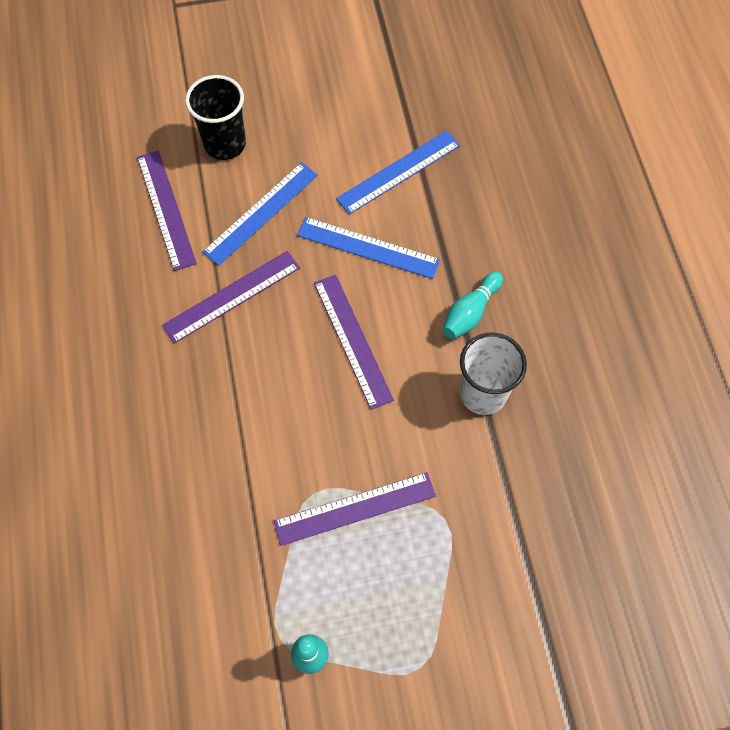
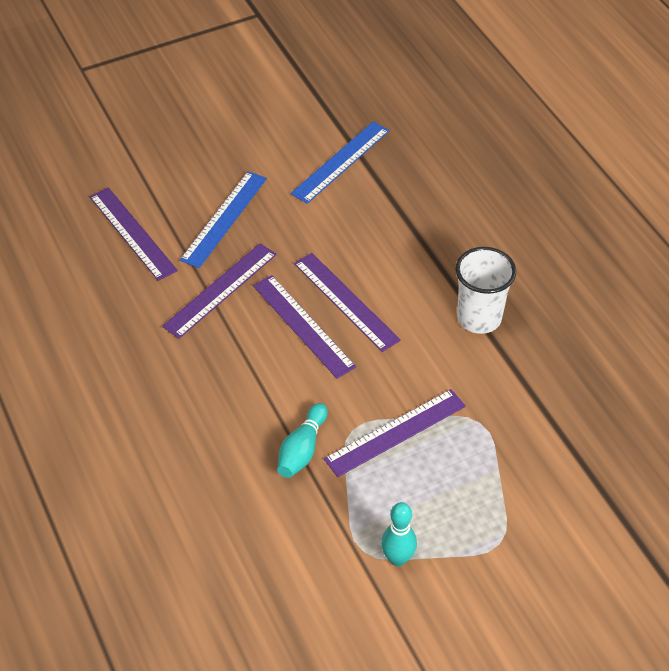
camera: 15 degrees left, 15 degrees down
black cup [185,75,246,160] -> none
blue ruler [297,217,440,279] -> none
turquoise bowling pin [442,271,503,339] -> turquoise bowling pin moved to [277,403,328,478]
none -> purple ruler [253,275,356,379]

